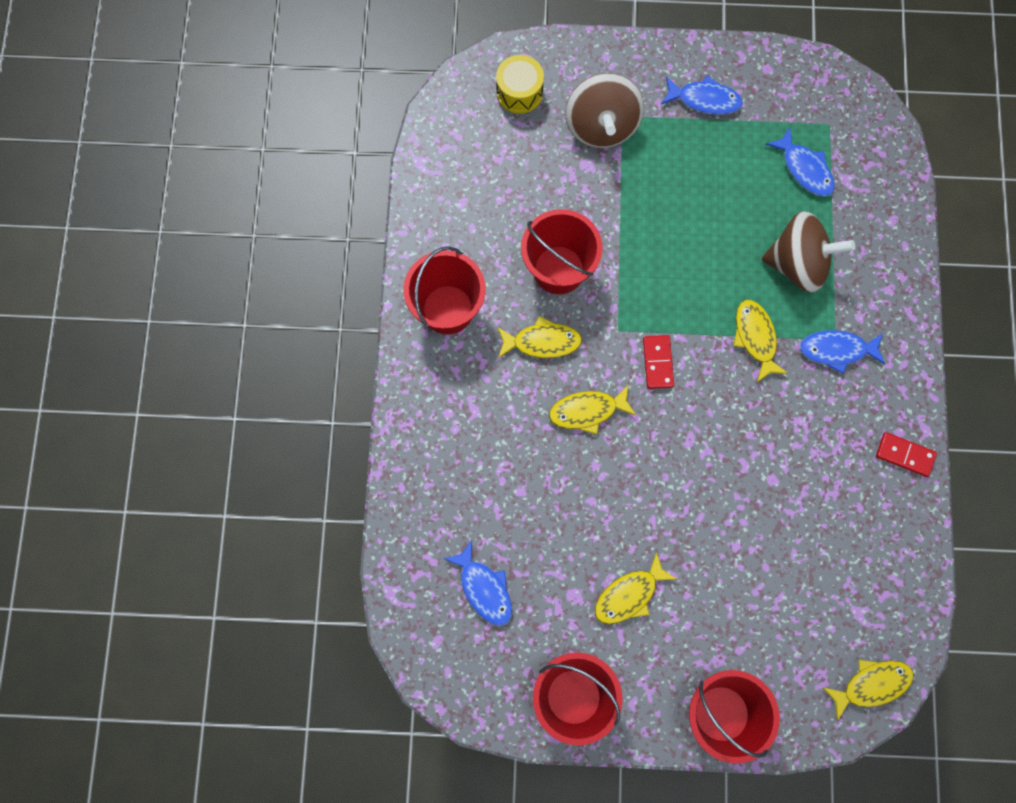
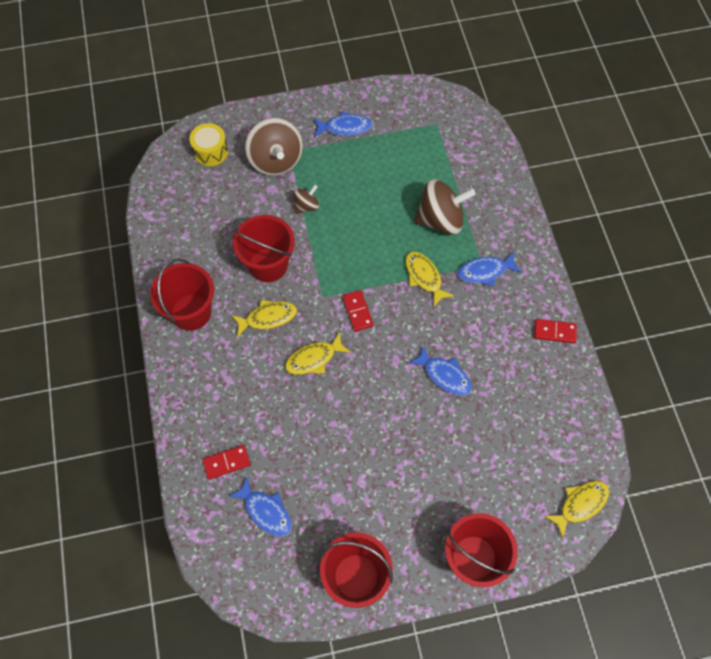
camera: 15 degrees left, 10 degrees down
yellow fish [595,552,677,624] -> none
blue fish [766,127,835,197] -> blue fish moved to [408,345,472,396]
none -> red domino [202,445,251,479]
none -> brown spinning top [294,185,319,214]

